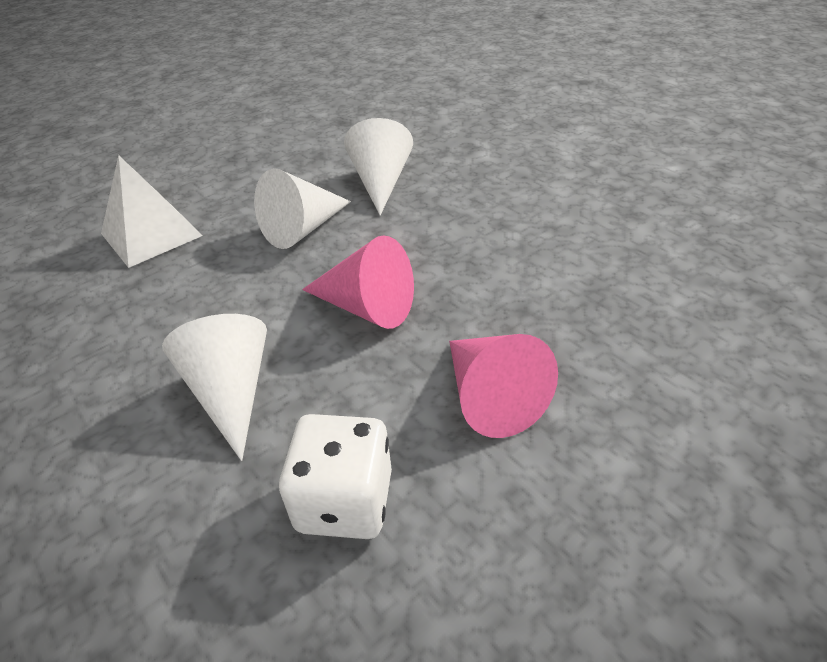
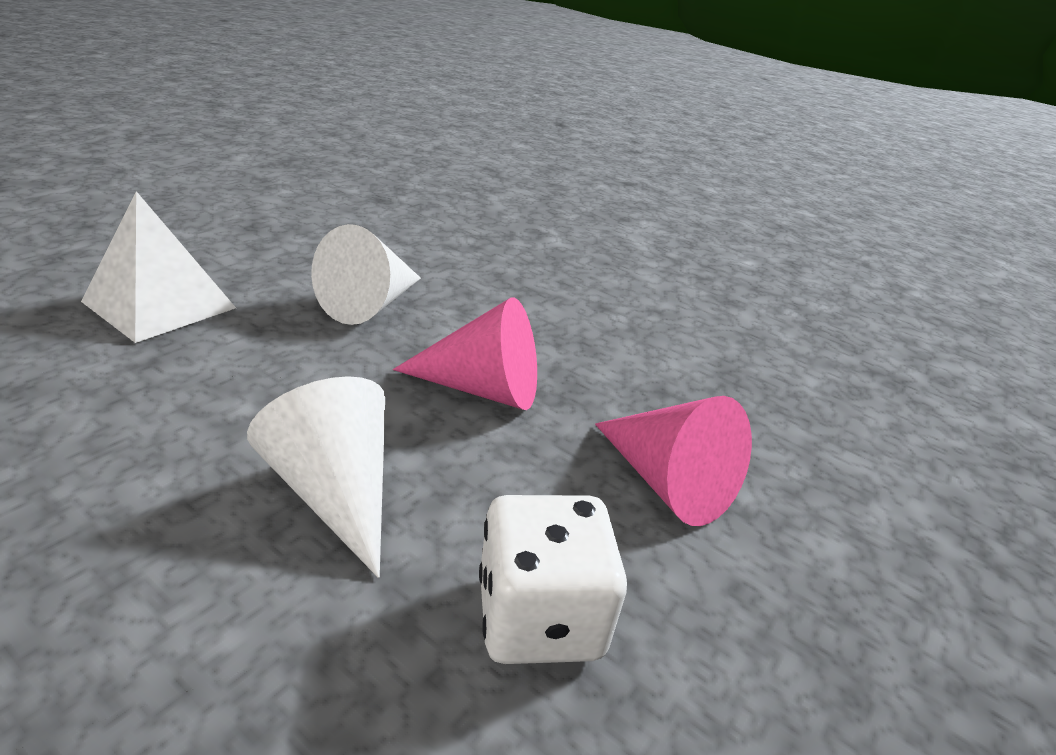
camera: 20 degrees left, 10 degrees down
white cone [344,118,413,215] -> none

